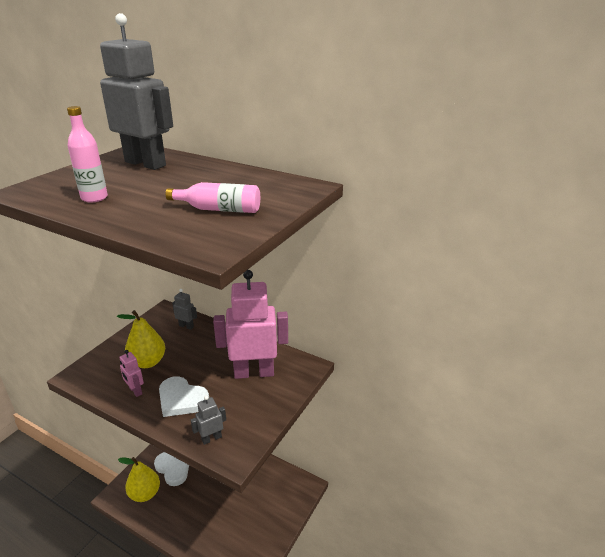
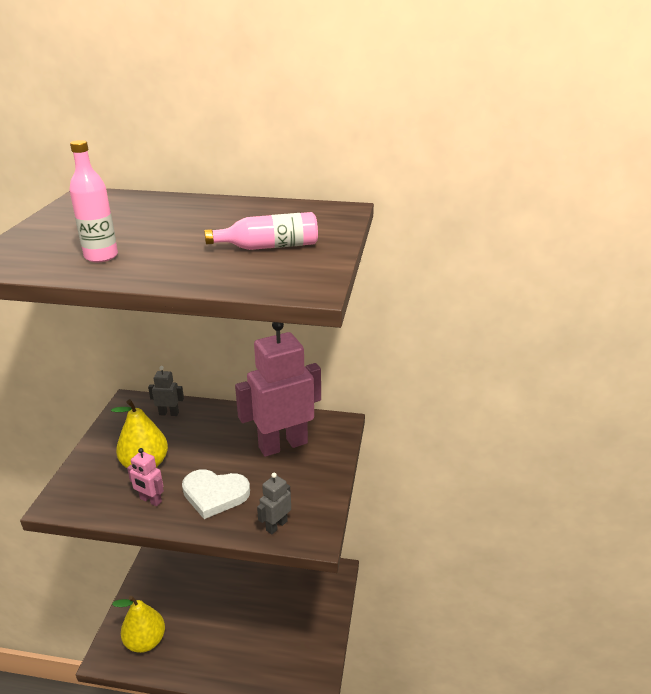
camera: 20 degrees left, 0 degrees up
grey robot [100,13,173,170] -> none
white heart [154,452,189,486] -> none

